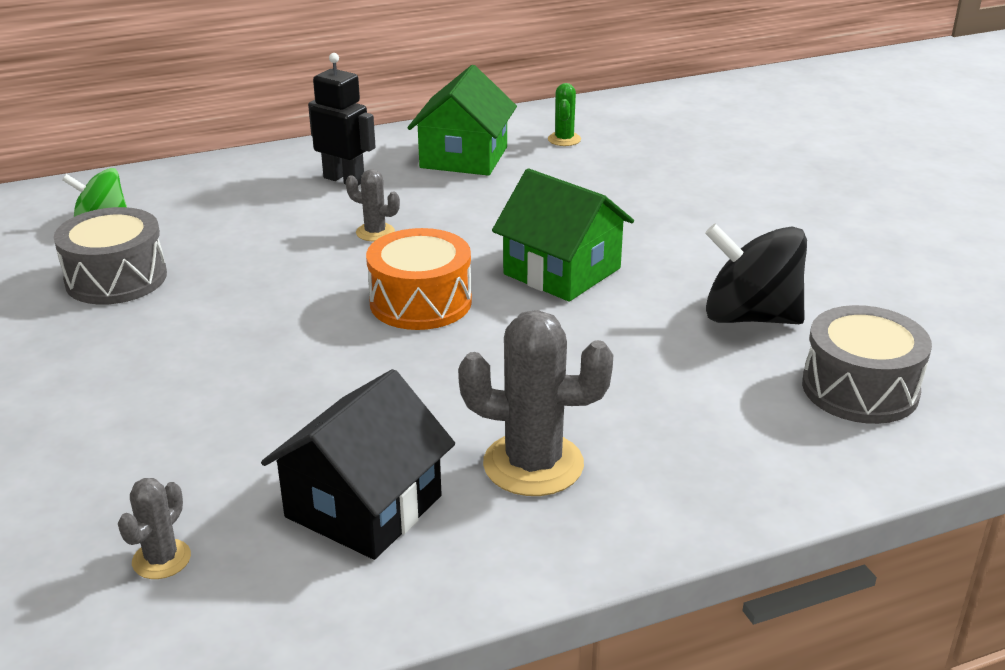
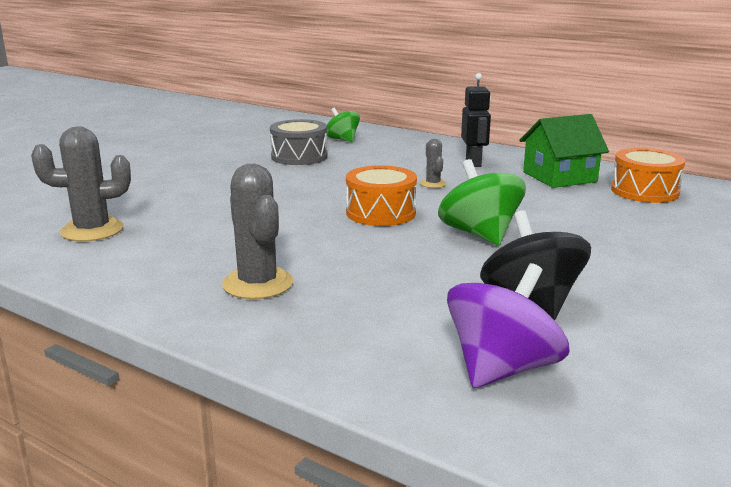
camera: 55 degrees right, 10 degrees down
grey cactus [118,478,191,579] -> grey cactus [31,126,131,242], size x1.93
black house [261,369,455,560] -> none
green house [492,168,634,302] -> green spinning top [438,159,526,246]
green cactus [548,83,581,146] -> orange drum [611,148,686,203]
grey drum [802,305,932,424] -> purple spinning top [447,263,570,388]

